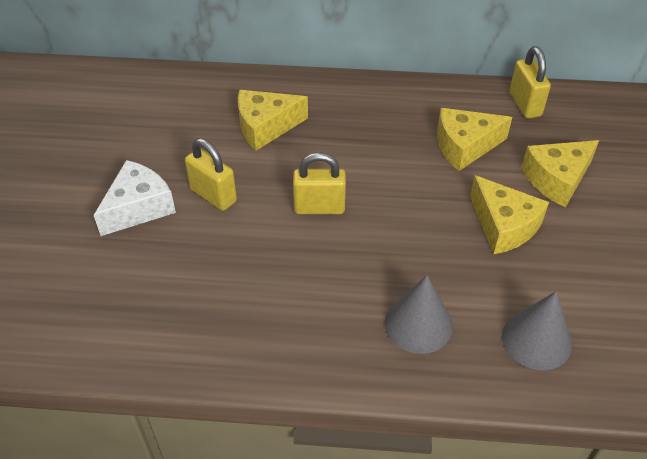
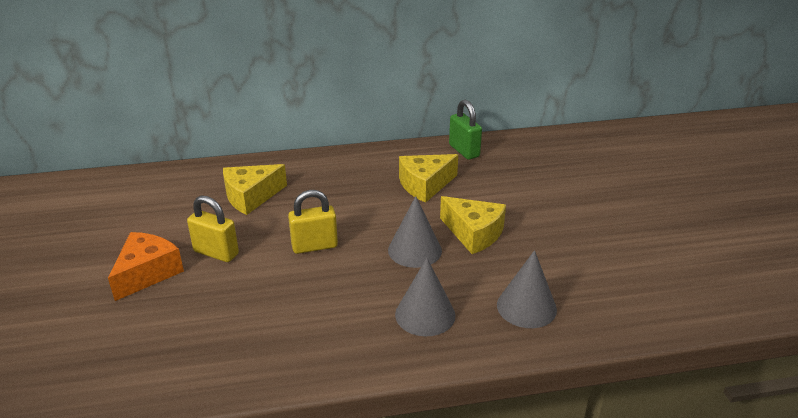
camera: 15 degrees left, 15 degrees down
white cheese [93,160,176,236] -> orange cheese [108,232,184,301]
yellow padlock [510,46,551,118] -> green padlock [449,100,482,160]
yellow cheese [521,140,599,207] -> none
none -> grey cone [388,196,442,268]

